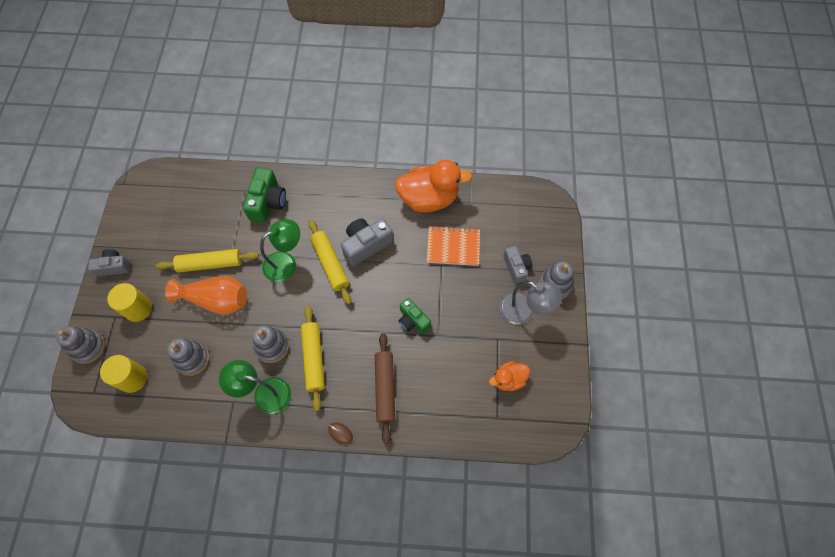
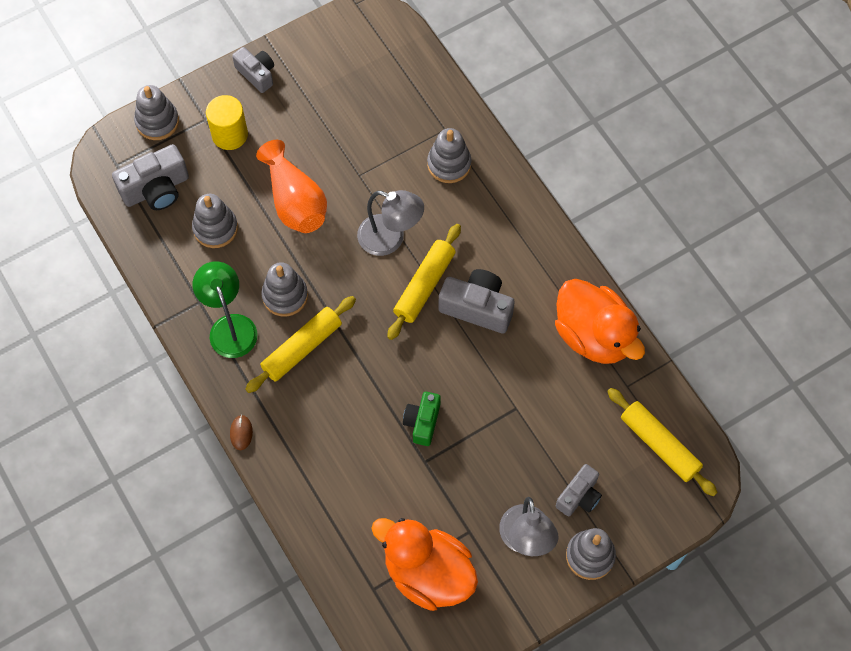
camera: 55 degrees right, 0 degrees up
yellow cylinder [100,355,147,393] -> grey camera [112,144,189,210]
yellow rolling pin [156,249,259,272] -> yellow rolling pin moved to [607,388,718,496]
green camera [243,167,286,223] -> grey stacking toy [427,128,471,183]
green lamp [260,219,300,282] -> grey lamp [357,190,424,256]
brown rolling pin [375,333,395,444] -> none
orange notebook [427,226,480,266] -> none
orange duck [489,361,530,391] -> orange duck [371,518,478,611], size x1.90

